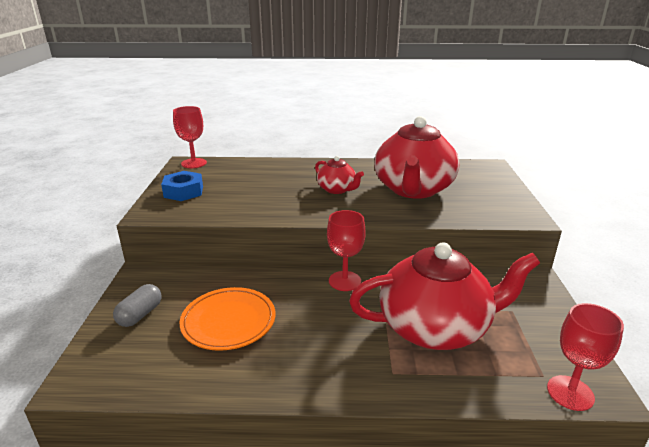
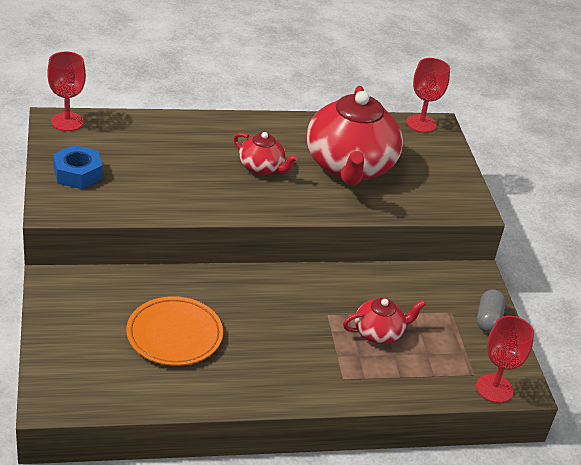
camera: 15 degrees left, 10 degrees up
grey capsule [113,284,162,327] -> grey capsule moved to [477,289,506,333]
red goblet [327,210,366,291] -> red goblet moved to [406,58,450,133]
red teapot [349,242,540,350] -> red teapot [343,298,426,344], size x0.48

